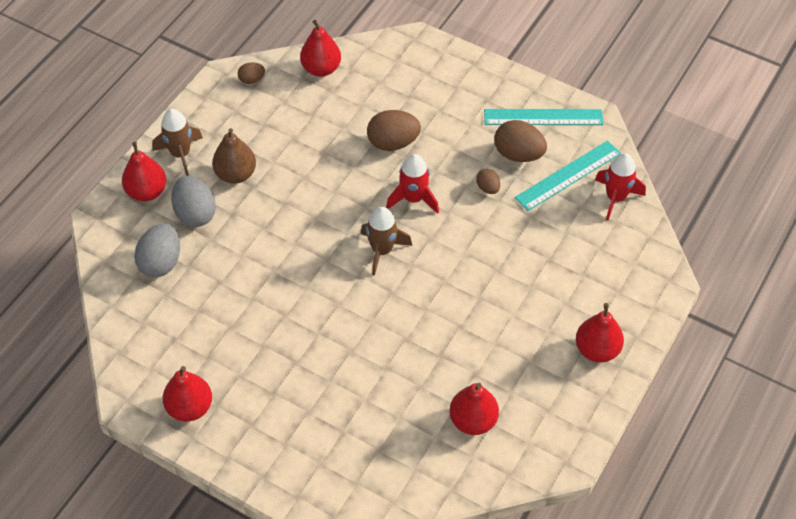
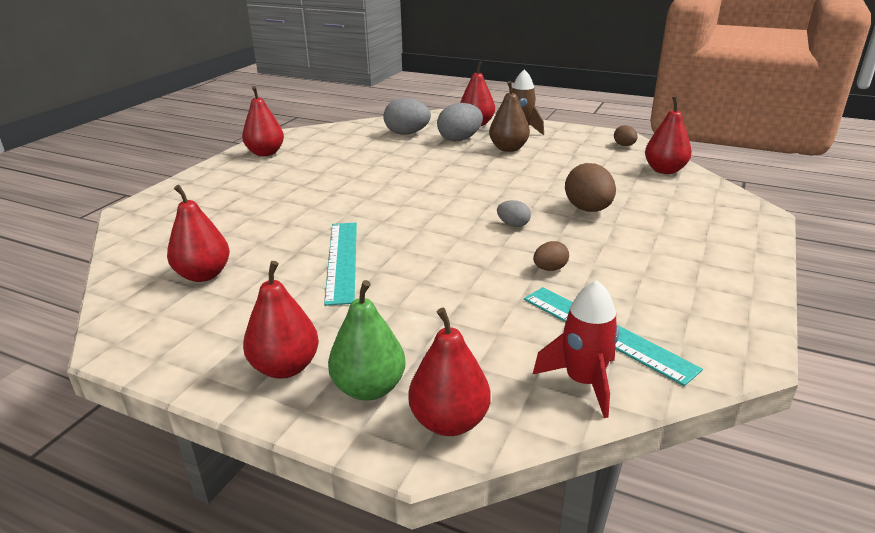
camera: 85 degrees right, 25 degrees down
brown rocket [361,207,412,276] -> none
red rocket [386,154,439,214] -> grey egg [497,200,531,227]
turquoise ruler [484,109,603,125] -> turquoise ruler moved to [324,223,357,306]
brown egg [494,120,547,162] -> none
none -> green pear [328,280,406,401]
none -> red pear [408,308,491,436]

